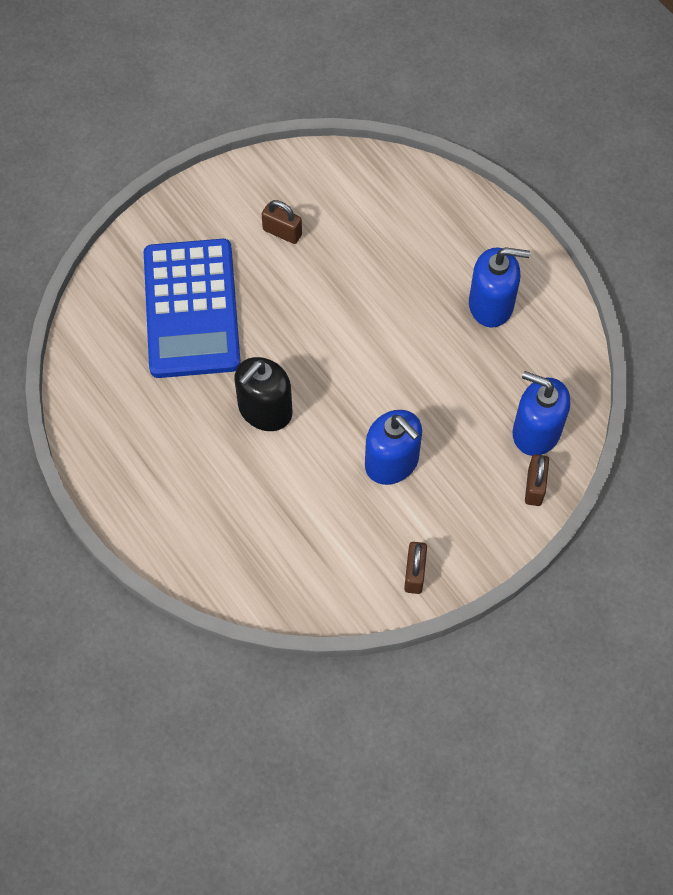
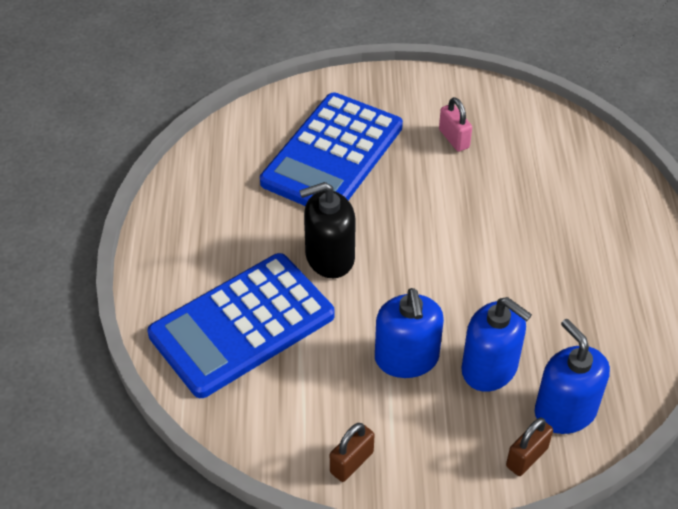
camera: 35 degrees right, 15 degrees down
brown padlock [262,200,302,244] -> pink padlock [439,97,472,152]
blue soap dispenser [469,247,530,327] -> blue soap dispenser moved to [461,297,532,392]
none -> blue calculator [148,253,335,398]

